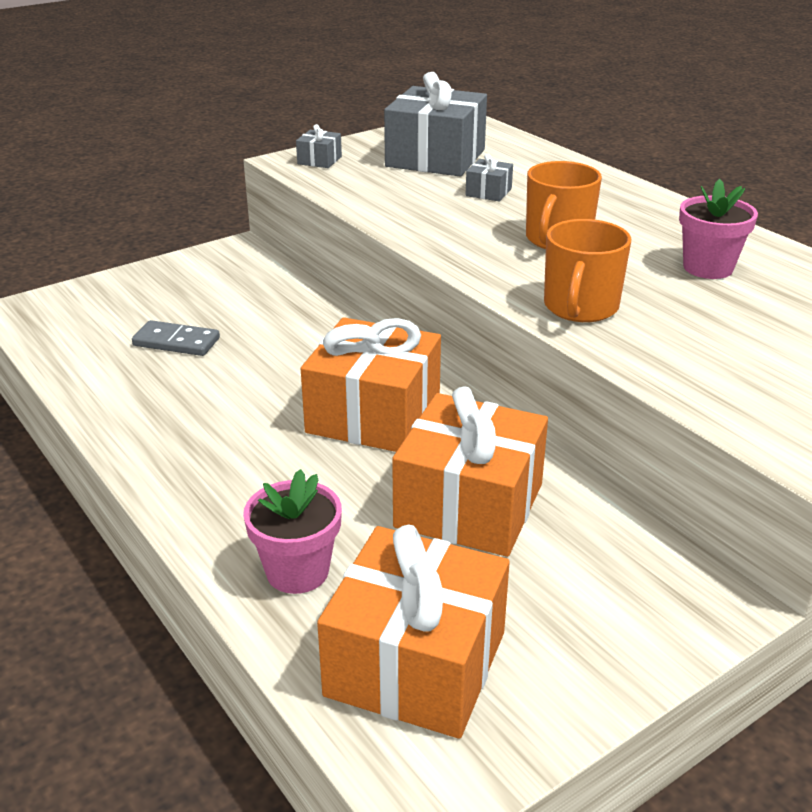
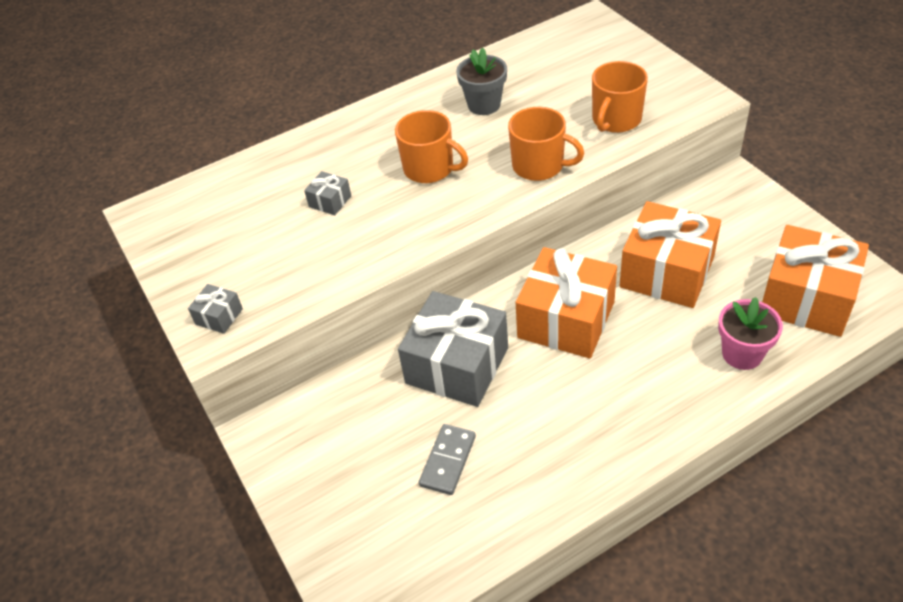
camera: 80 degrees left, 15 degrees up
grey gift [384,72,487,176] -> grey gift moved to [398,291,508,407]
pink flower pot [679,179,758,279] -> grey flower pot [456,48,507,115]
none -> orange mug [592,61,648,133]

